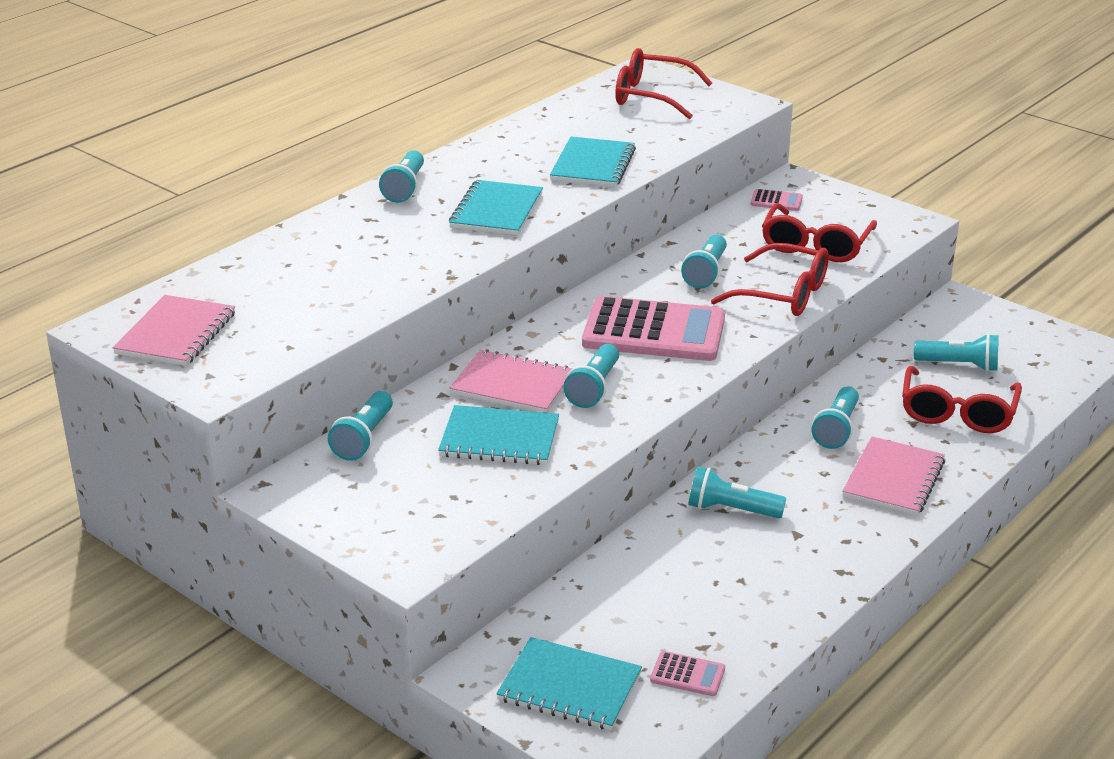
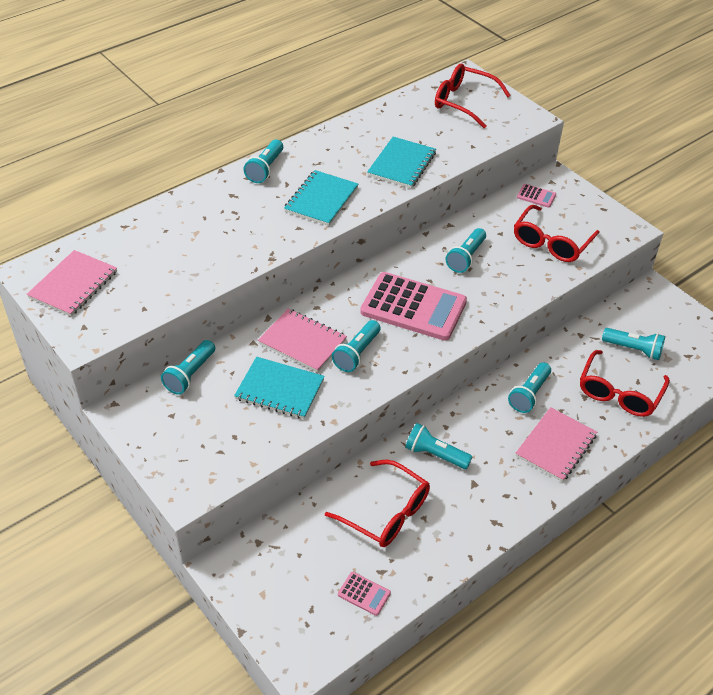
camera: 10 degrees right, 15 degrees up
turquoise notebook [496,637,642,730] -> none
red glasses [711,243,829,316] -> red glasses moved to [325,460,430,547]

